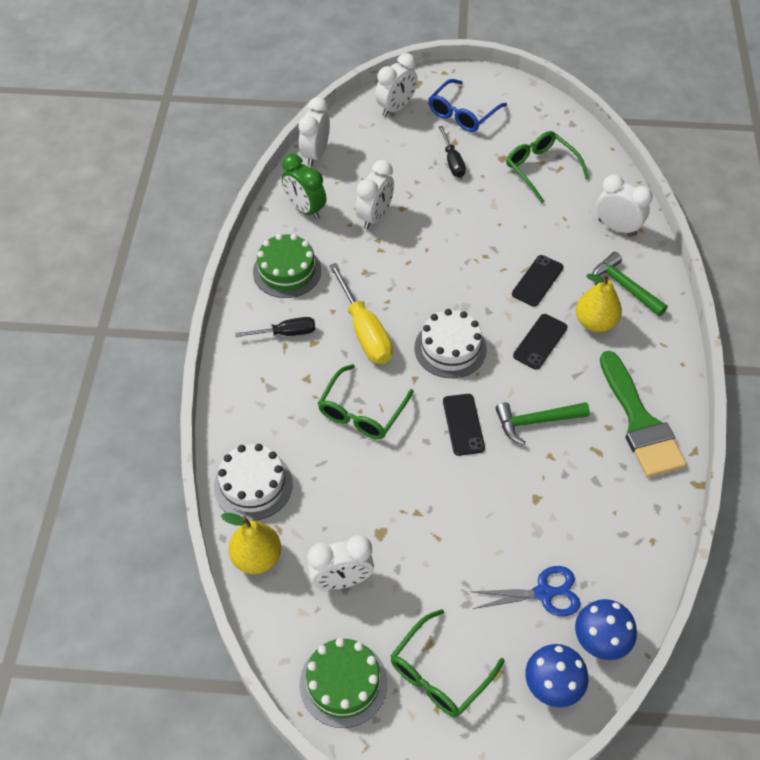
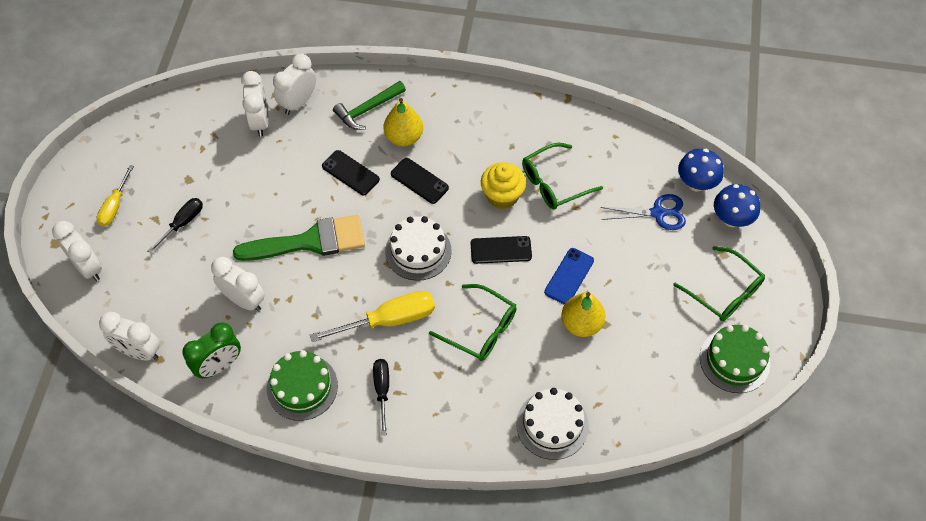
camera: 85 degrees left, 5 degrees up
yellow pear [221,513,281,574] -> yellow pear moved to [561,292,606,337]
white clock [308,535,374,590] -> white clock moved to [241,71,269,137]
blue glasses [428,79,507,132] -> yellow screwdriver [96,165,134,226]
black screwdriver [439,126,466,177] -> black screwdriver turned 45 degrees counterclockwise [147,198,203,253]
blue scissors [470,566,581,617] -> blue scissors turned 90 degrees clockwise [601,194,686,230]
green hammer [495,402,590,445] -> yellow cupcake [481,162,526,209]
green glasses [506,131,589,203] -> green glasses moved to [522,143,603,210]
green brush [600,351,687,477] -> green brush moved to [233,215,365,261]
none -> blue phone [544,248,594,305]

